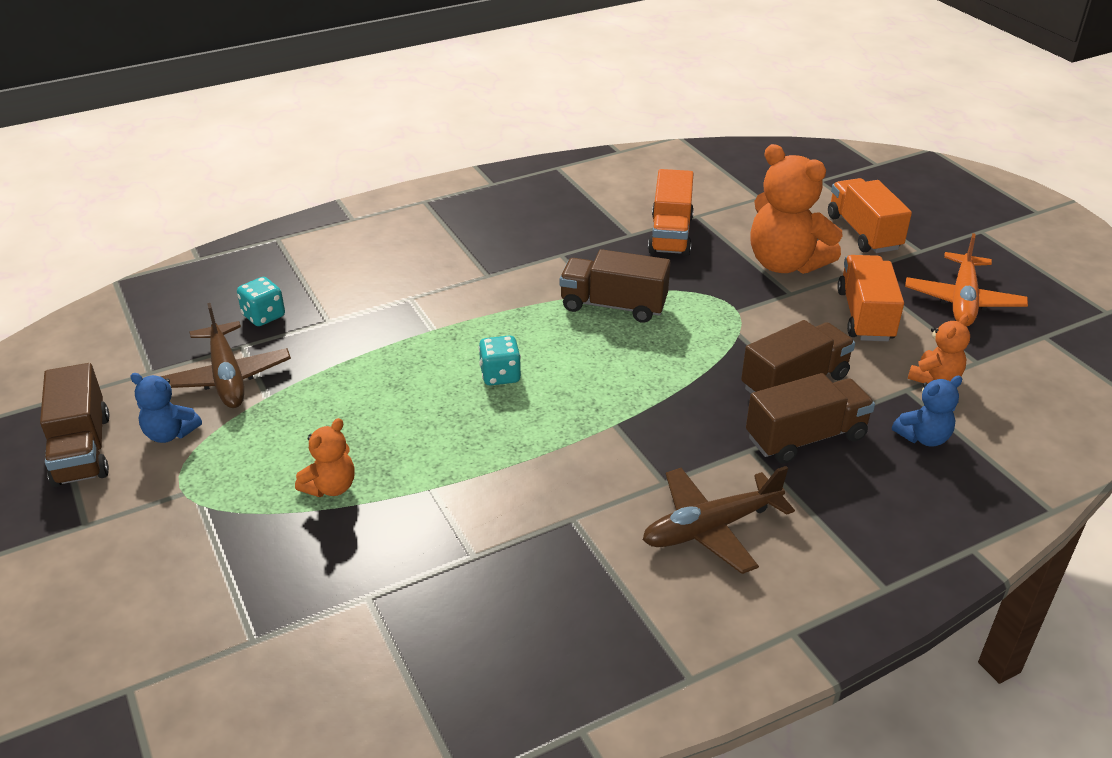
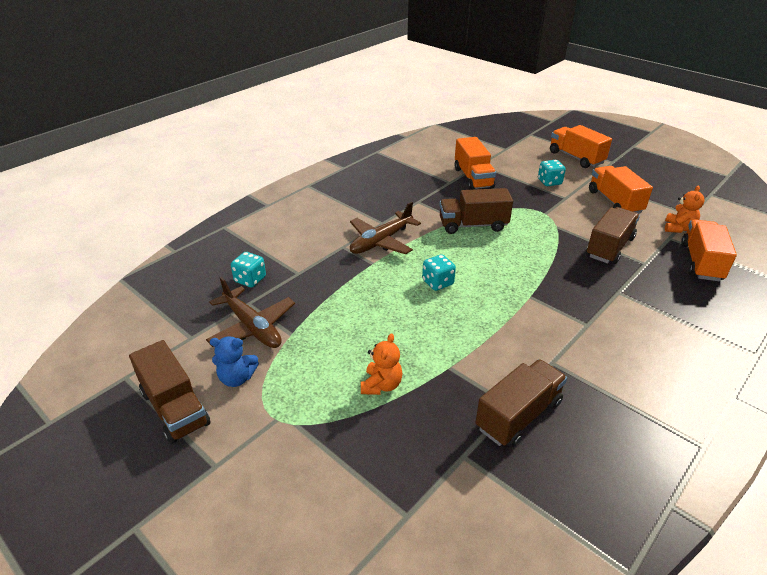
camera: 20 degrees left, 0 degrees up
brown plane [643,466,795,574] -> brown plane moved to [350,202,421,254]
brown truck [746,373,875,464] -> brown truck moved to [476,359,567,447]
orange teddy bear [750,144,843,274] -> turquoise dice [538,160,566,186]
blue teddy bear [892,376,962,447] -> orange truck [681,219,737,281]
orange plane [905,233,1028,327] -> none

